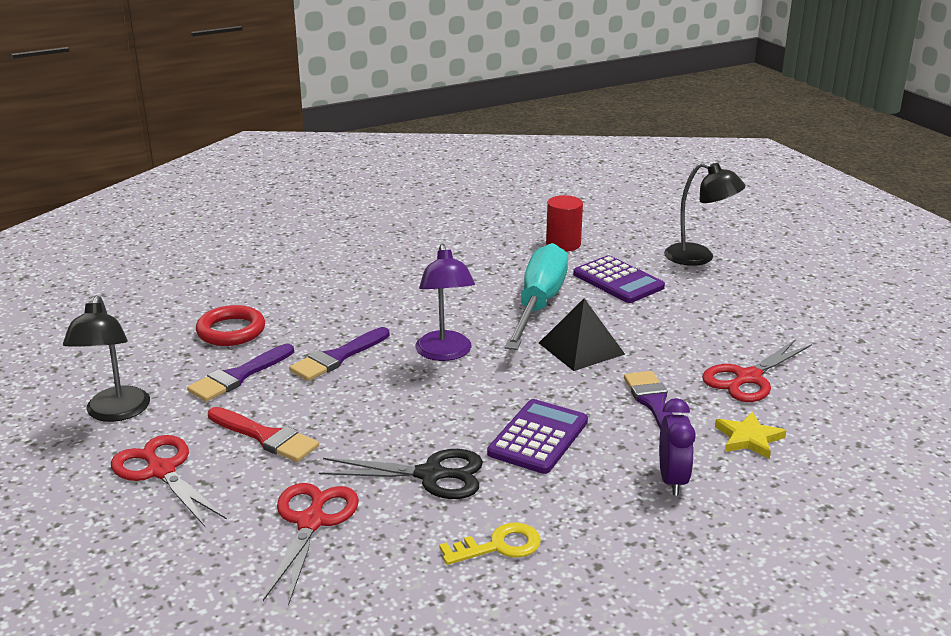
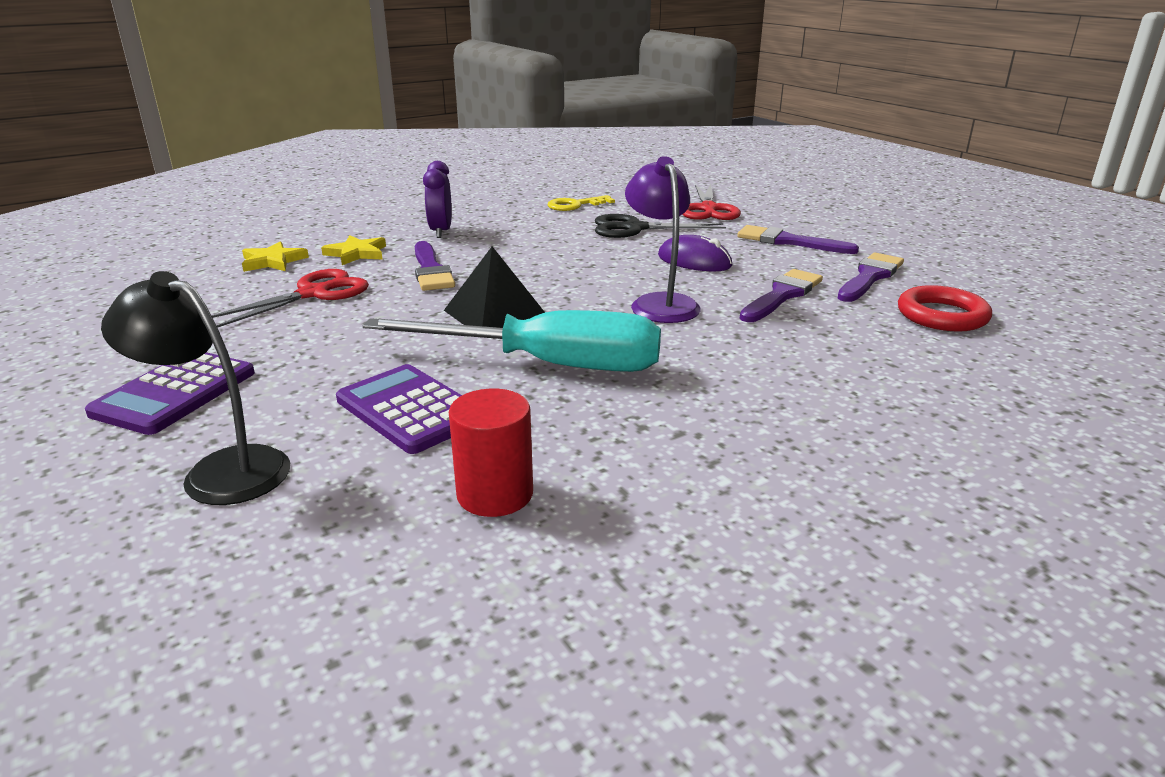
camera: 175 degrees right, 0 degrees up
black lamp [63,295,150,422] -> none
red scissors [111,435,227,527] -> none
red brush [208,407,319,462] -> purple brush [737,225,859,254]
purple calculator [487,399,588,474] -> purple calculator moved to [85,352,255,435]
turquoise screwdriver [504,243,568,350] -> turquoise screwdriver turned 90 degrees counterclockwise [363,310,661,372]
none -> yellow star [242,241,309,272]
none -> purple mouse [658,235,732,271]

